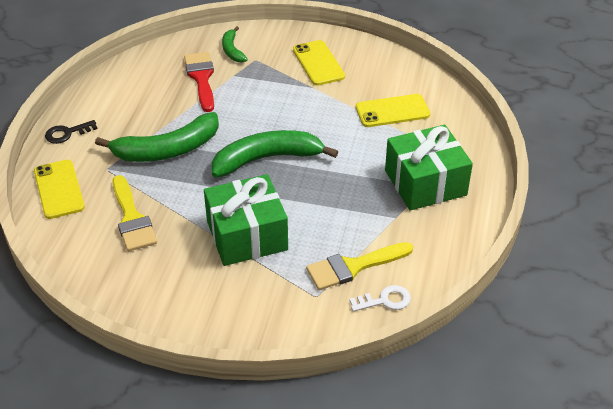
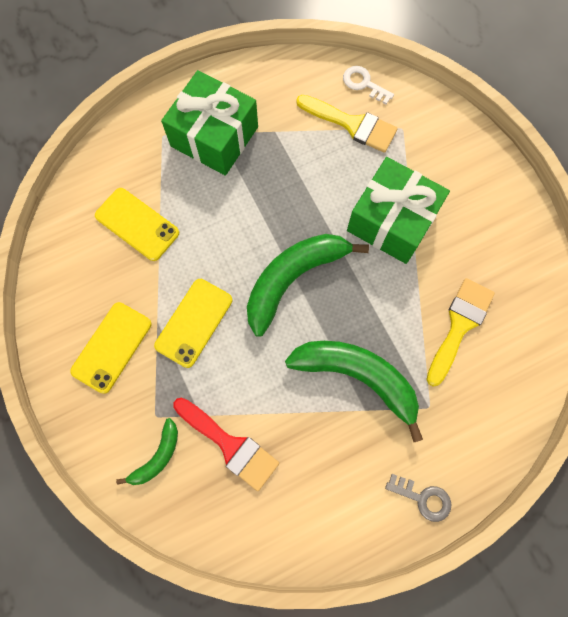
camera: 130 degrees left, 30 degrees up
yellow phone [34,160,85,219] -> yellow phone moved to [154,279,232,368]
black key [45,120,98,144] -> grey key [385,474,451,522]
red brush [184,52,214,112] -> red brush turned 90 degrees counterclockwise [173,398,279,491]
green banana [212,130,338,178] -> green banana turned 105 degrees clockwise [247,234,369,337]

